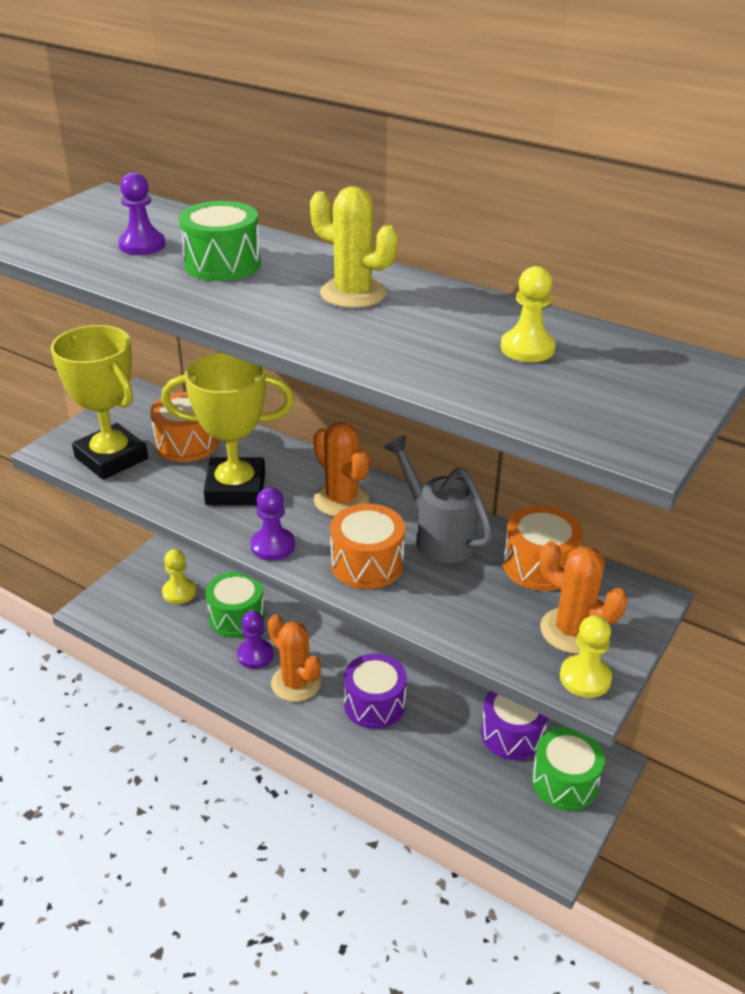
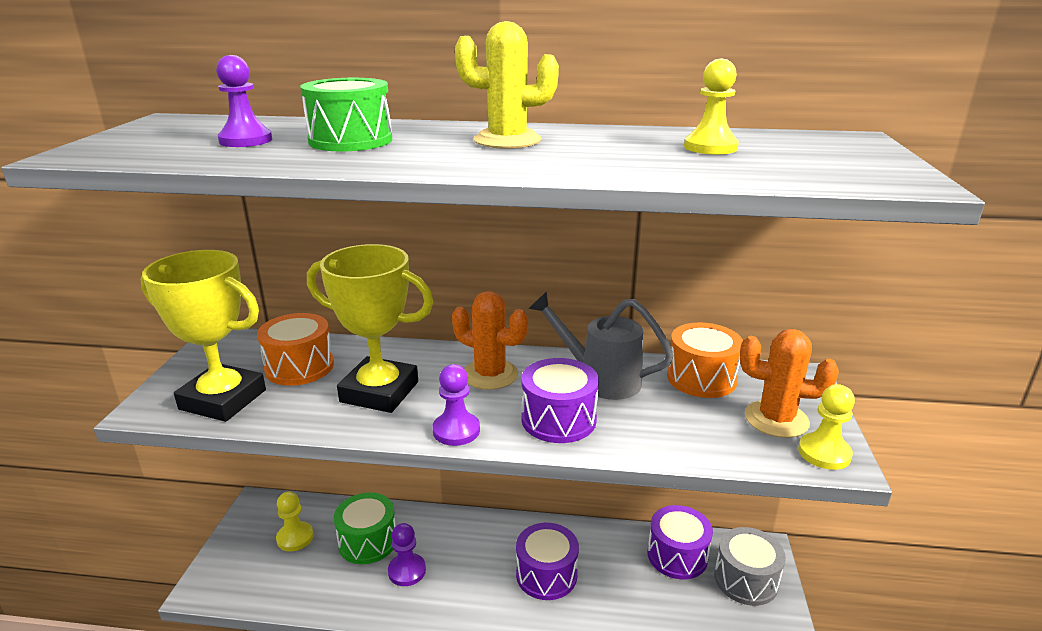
camera: 25 degrees left, 10 degrees down
yellow trophy [161,352,294,505] -> yellow trophy turned 45 degrees clockwise [307,244,434,413]
orange cactus [268,615,321,702] -> none
orange drum [330,504,405,589] -> purple drum [521,358,599,443]
green drum [531,728,605,811] -> grey drum [714,527,786,606]

